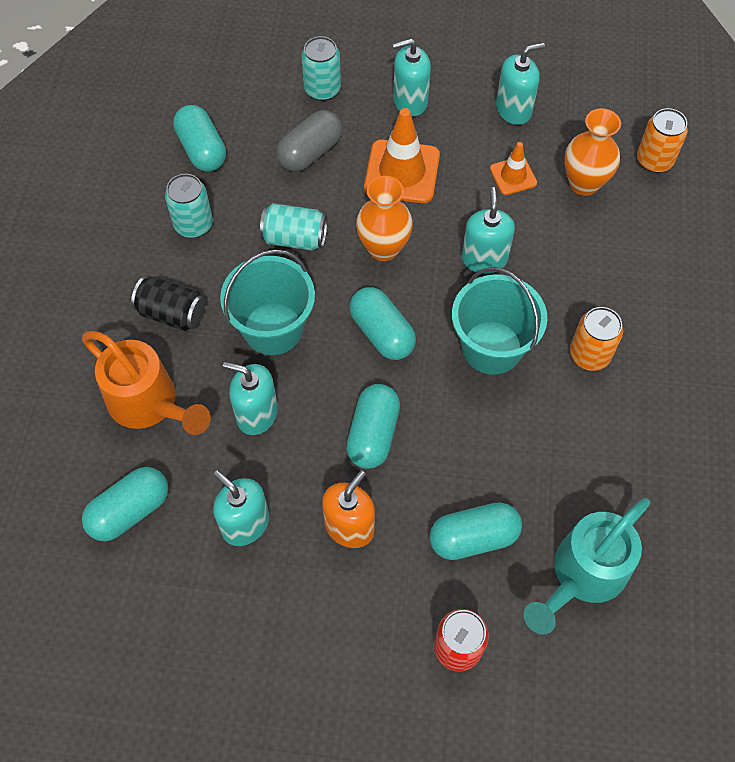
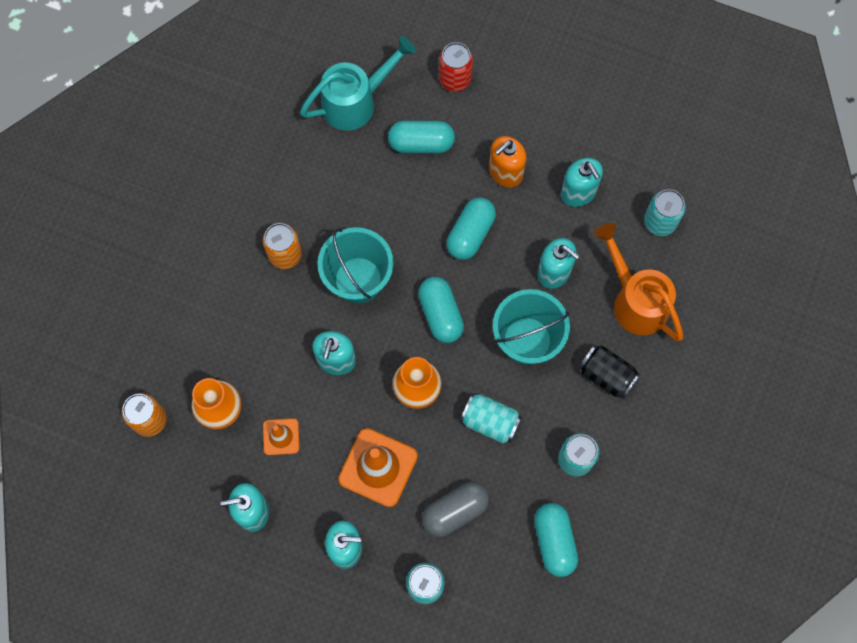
camera: 165 degrees left, 10 degrees up
turquoise capsule [82,467,168,541] -> turquoise can [644,189,686,236]

